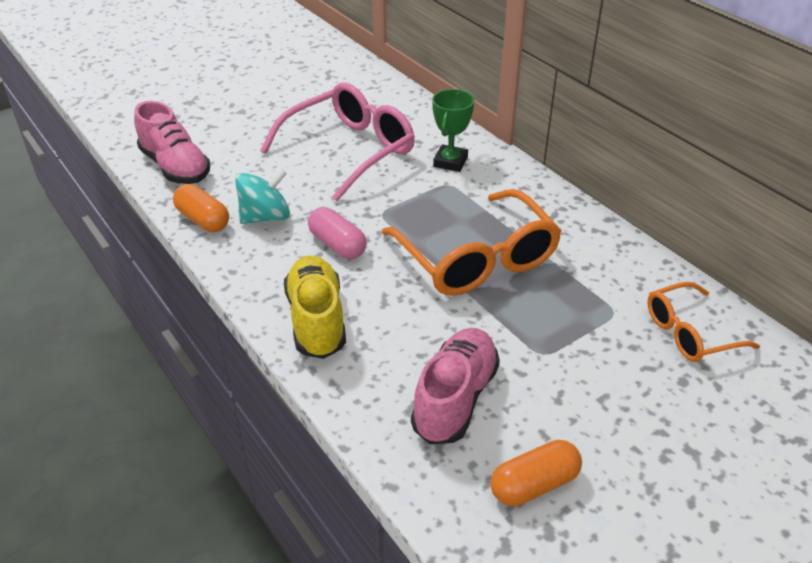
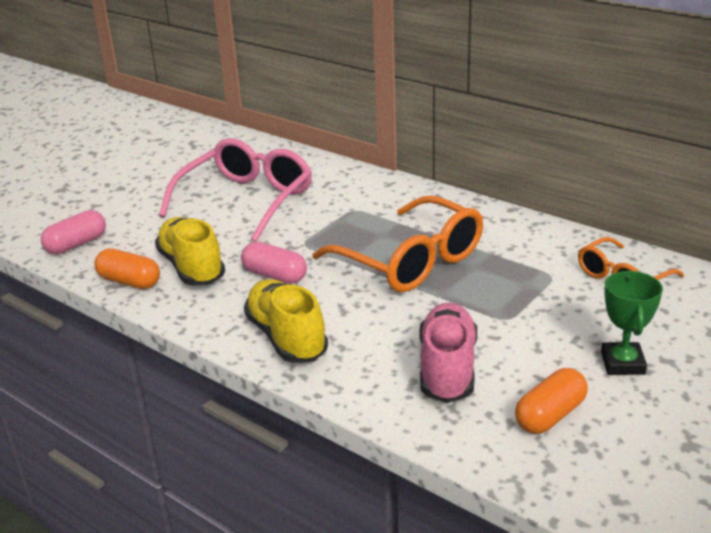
camera: 15 degrees left, 10 degrees down
pink shoe [134,101,210,184] -> pink capsule [41,210,106,254]
turquoise spinning top [235,168,290,224] -> yellow shoe [155,217,225,286]
green trophy [432,89,475,172] -> green trophy moved to [601,271,663,375]

